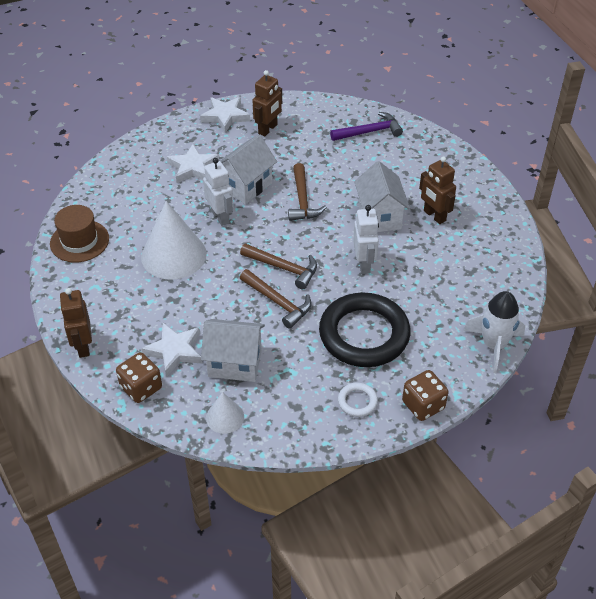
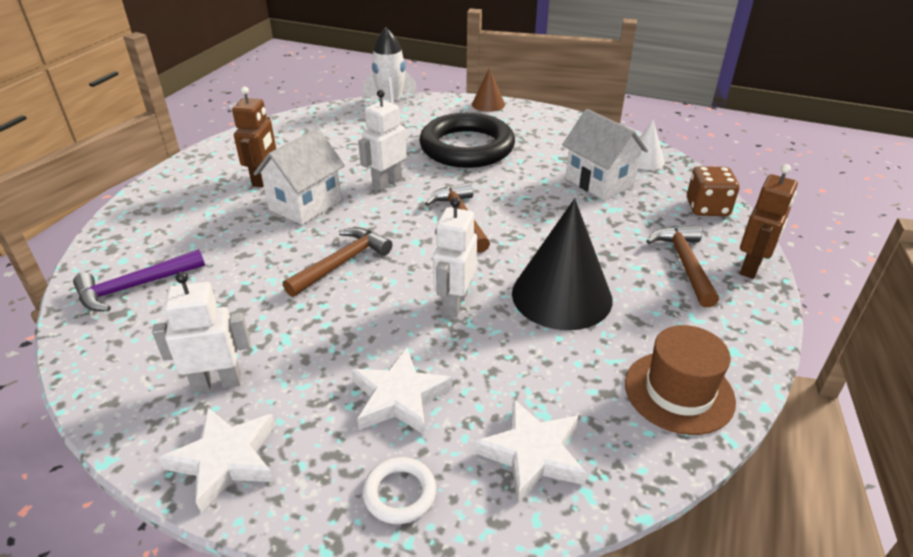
camera: 135 degrees left, 10 degrees down
white cone [141,201,207,280] -> black cone [512,199,613,330]
white star [141,323,203,377] -> white star moved to [474,399,587,504]
white house [220,135,277,204] -> none
brown hammer [240,269,312,329] -> brown hammer moved to [646,225,719,307]
brown robot [252,70,282,136] -> white robot [152,272,250,393]
purple hammer [330,112,403,141] -> purple hammer turned 60 degrees counterclockwise [73,249,205,311]
white ring [338,383,378,417] -> white ring moved to [363,457,436,524]
brown dice [402,370,449,421] -> brown cone [472,67,505,112]

